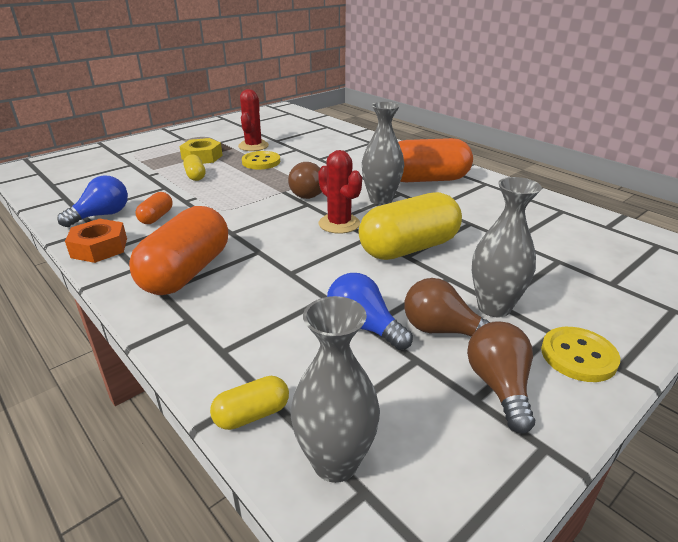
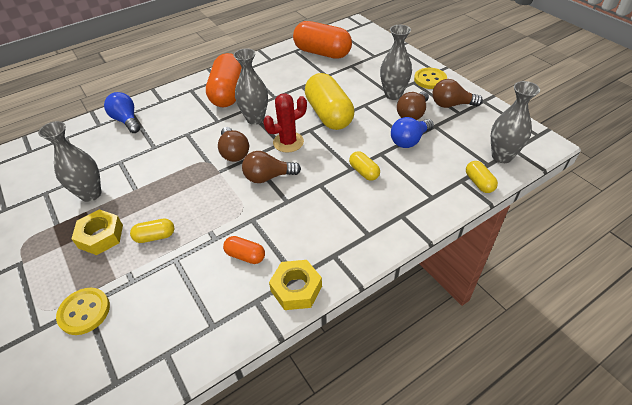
camera: 80 degrees left, 15 degrees up
blue light bulb [57,175,128,227] -> blue light bulb moved to [104,92,140,133]
orange nut [65,219,127,263] -> yellow nut [269,260,322,310]
orange capsule [129,206,228,295] -> orange capsule moved to [293,21,352,59]
red cactus [238,89,269,151] -> grey vase [38,121,101,202]
yellow button [242,151,280,169] -> yellow button moved to [56,288,110,335]
none -> brown light bulb [242,151,301,183]
none -> yellow capsule [349,151,380,181]

